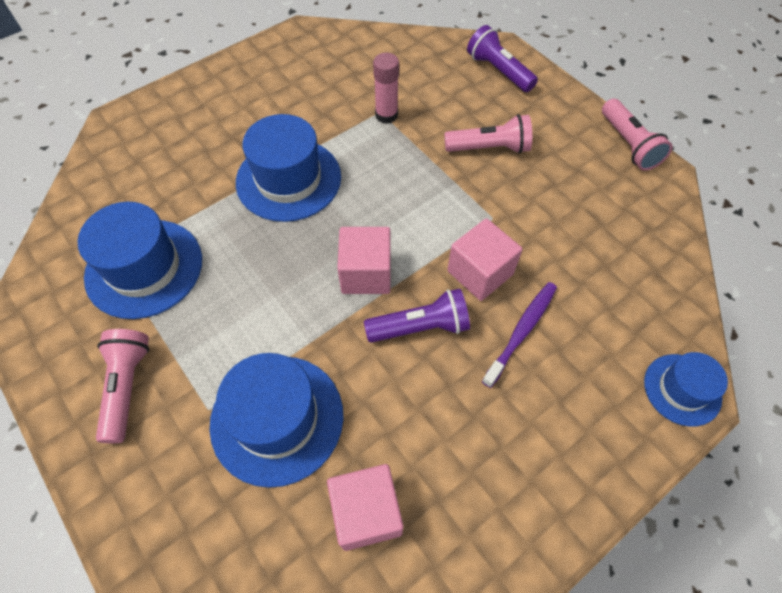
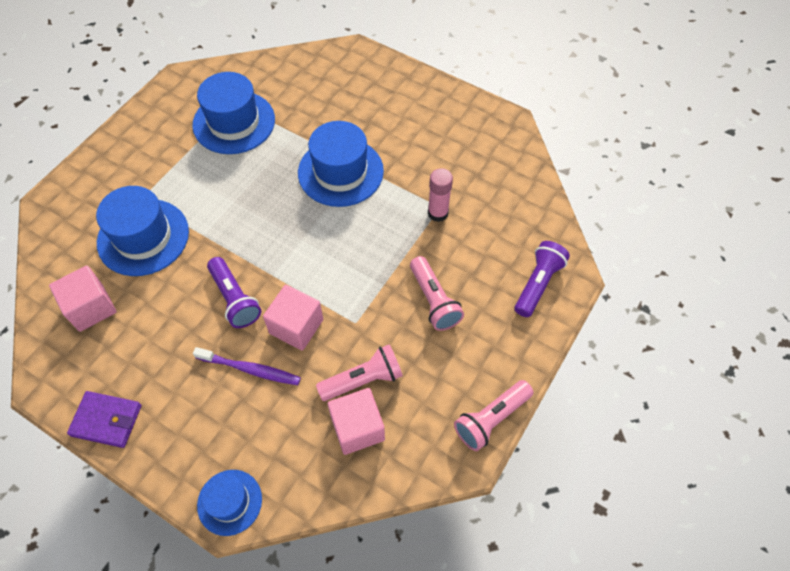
camera: 70 degrees right, 0 degrees up
pink flashlight [96,329,149,443] -> pink flashlight moved to [316,344,403,401]
pink cube [337,227,391,294] -> pink cube moved to [328,388,385,455]
none -> purple wallet [67,391,142,448]

